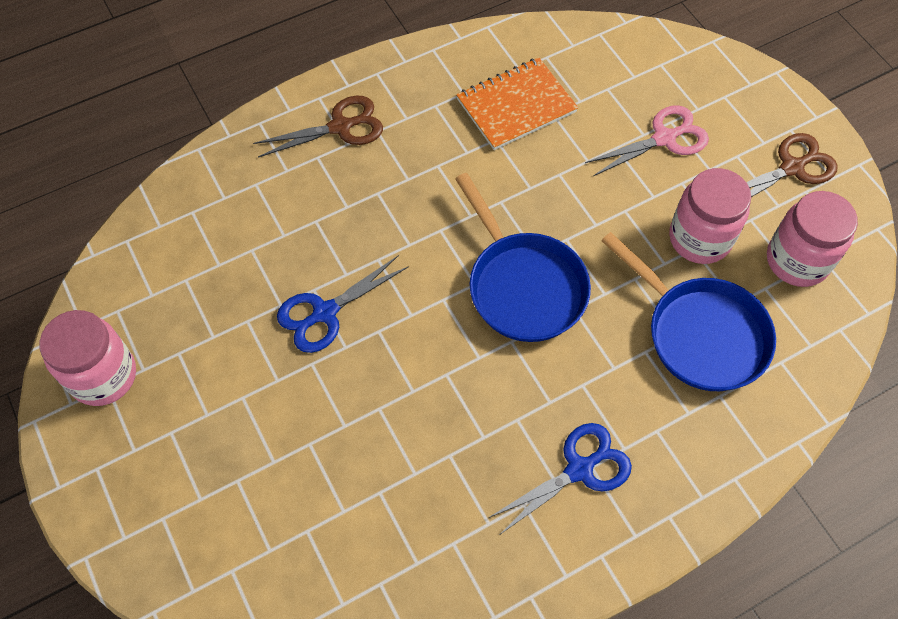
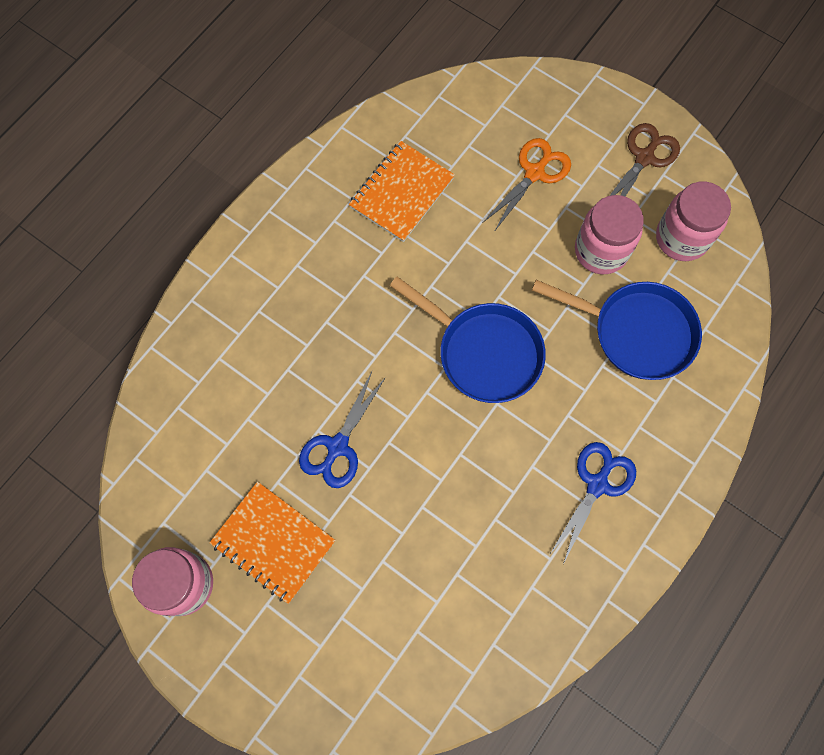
camera: 25 degrees left, 10 degrees up
brown scissors [253,95,383,158] -> none
pink scissors [585,105,709,176] -> orange scissors [483,138,571,232]
none -> orange notebook [209,482,336,604]

